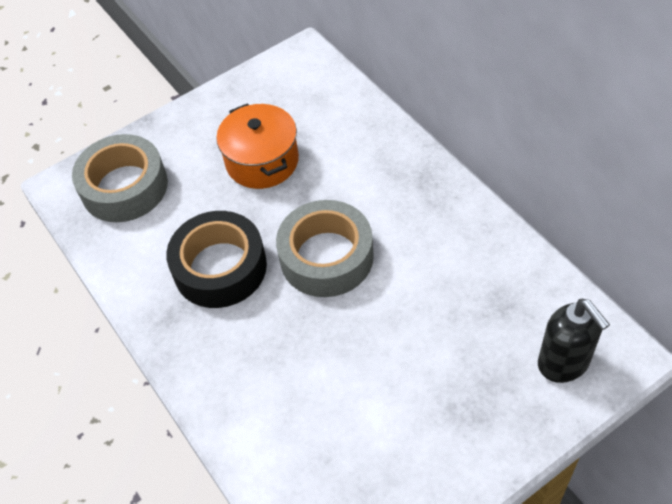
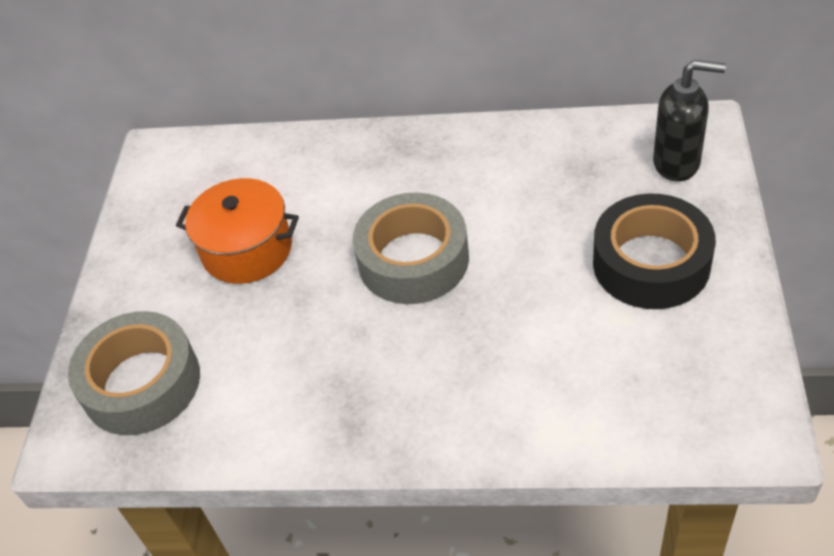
camera: 50 degrees left, 5 degrees down
black tape [166,211,267,308] -> black tape moved to [593,194,716,309]

